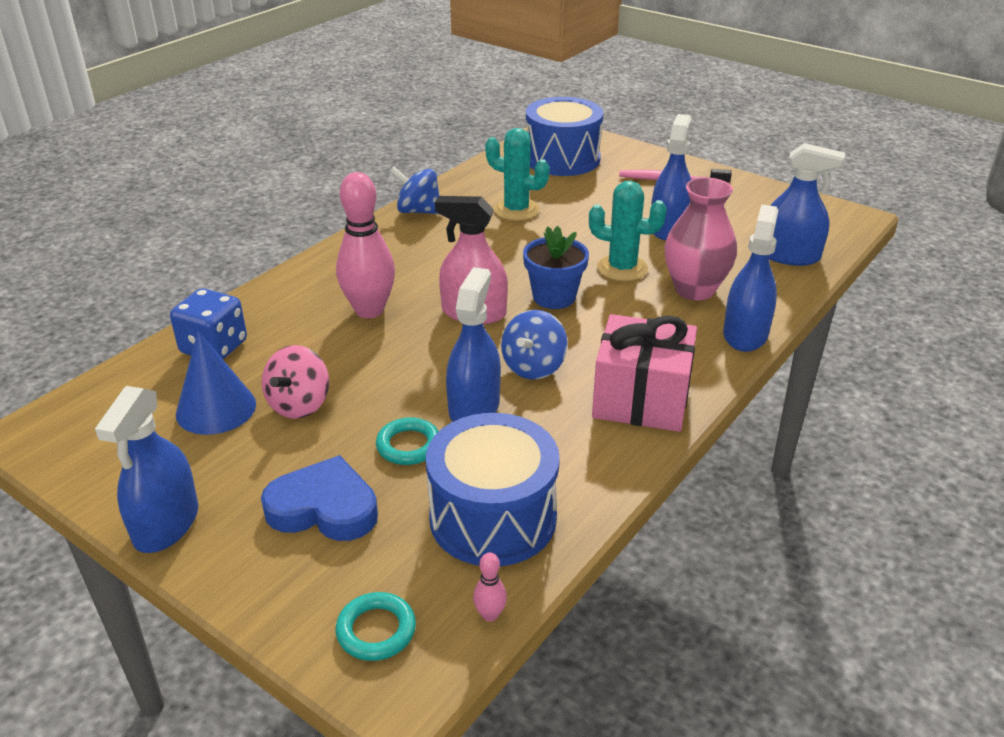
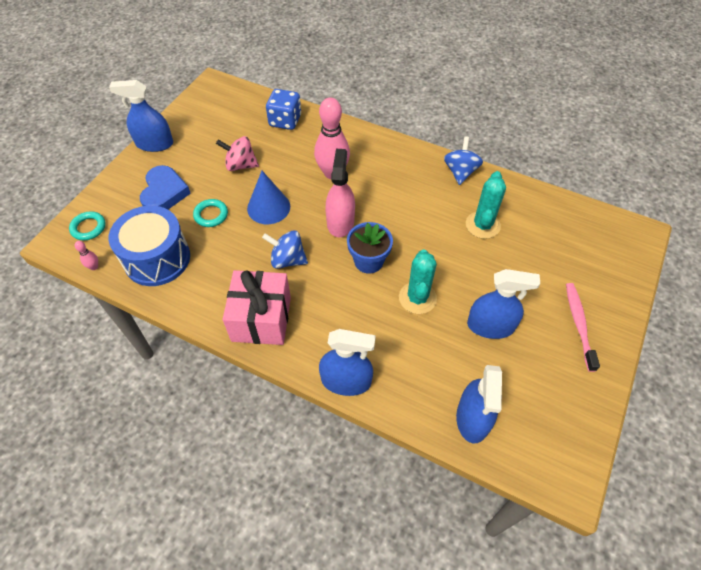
camera: 80 degrees right, 20 degrees up
blue cone [176,331,256,435] -> blue cone moved to [247,171,290,224]
blue spray bottle [446,267,501,422] -> none
blue drum [526,97,603,176] -> none
pink vase [664,177,737,300] -> none

